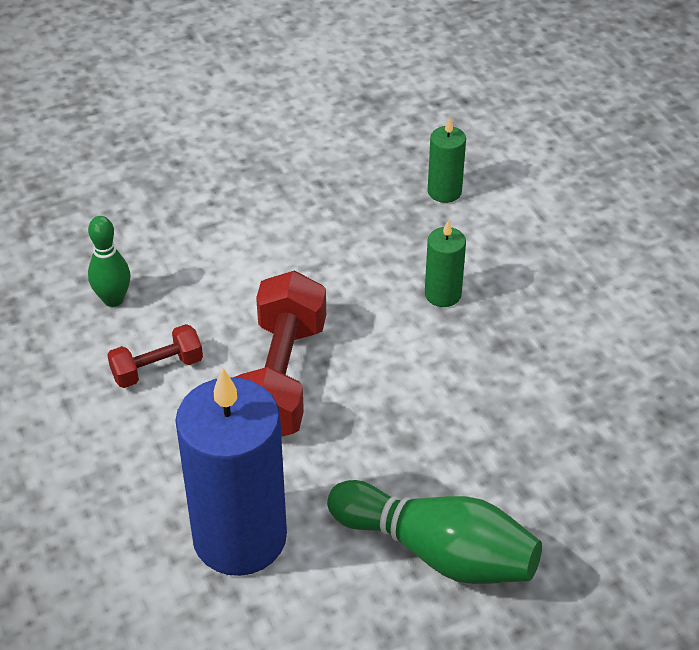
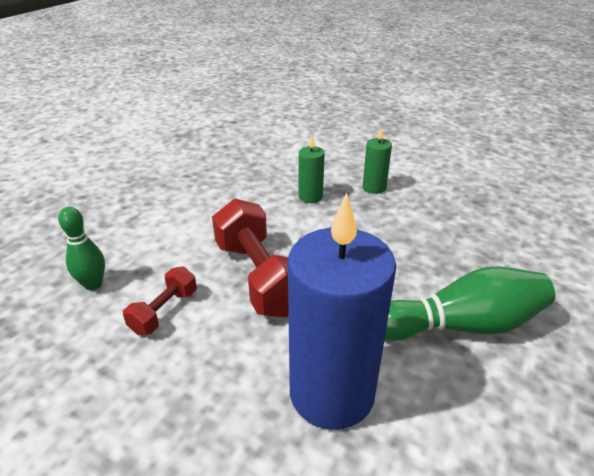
camera: 35 degrees left, 10 degrees down
green candle [428,117,466,203] -> green candle moved to [363,128,392,194]

